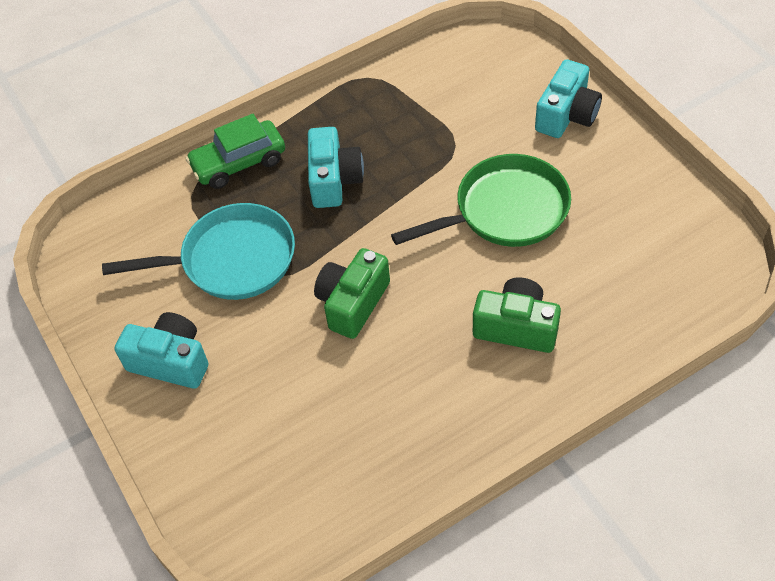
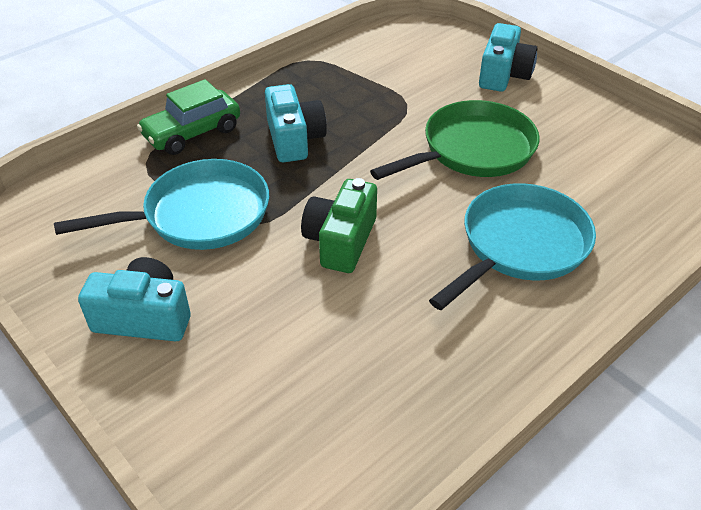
camera: 15 degrees left, 10 degrees down
green camera [473,277,561,353] -> turquoise pan [429,183,596,310]

